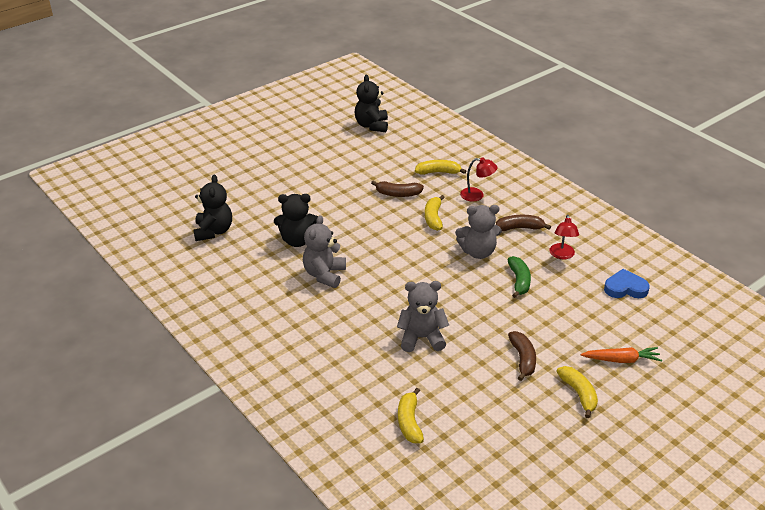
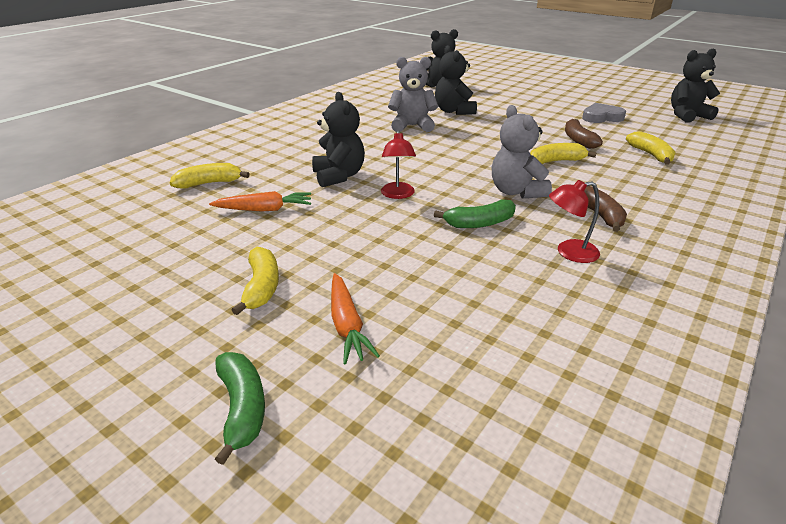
camera: 75 degrees right, 5 degrees down
grey teddy bear [397,281,449,352] -> black teddy bear [312,92,365,187]
red lamp [460,157,497,201] -> red lamp moved to [381,130,416,199]
brown banana [508,331,536,381] -> none
yellow banana [557,366,598,418] -> yellow banana turned 60 degrees counterclockwise [232,246,279,315]
blue heart [604,269,650,298] -> none
none -> orange carrot [209,191,311,212]
none -> green banana [215,352,265,465]
none -> grey heart [582,103,626,123]

